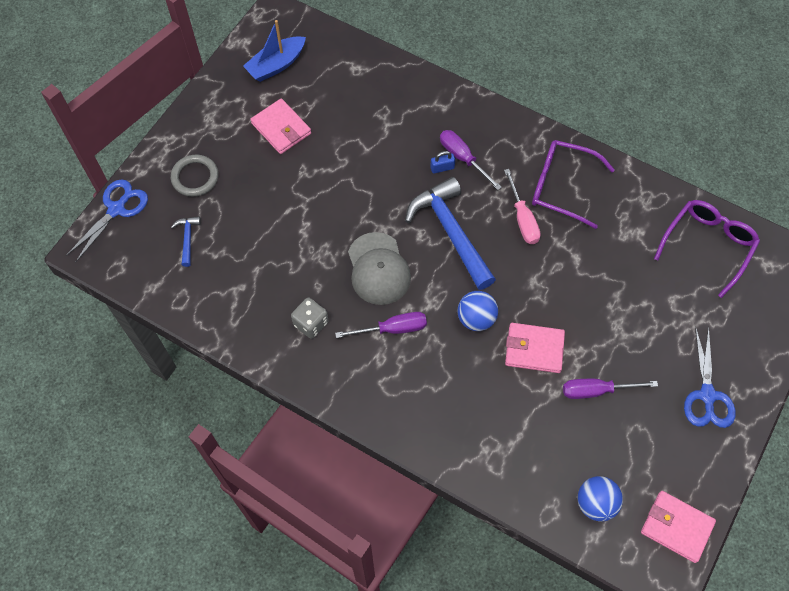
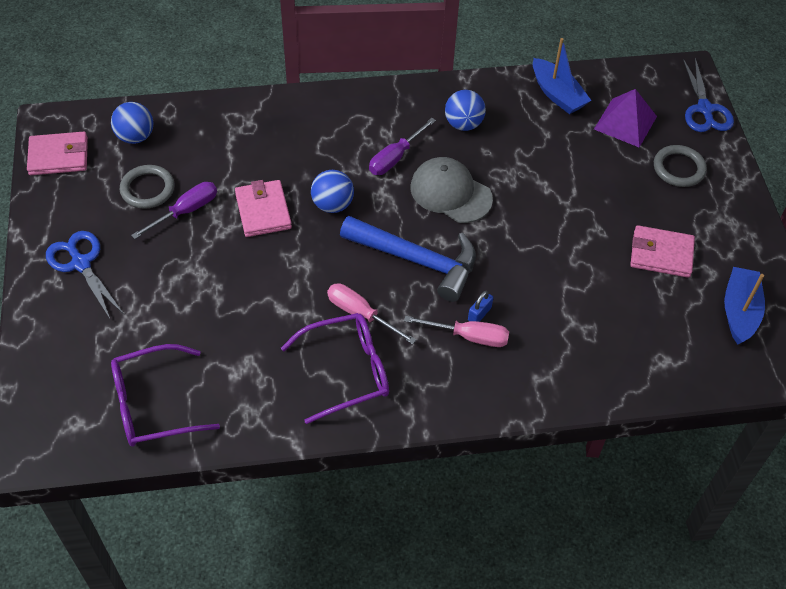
camera: 140 degrees right, 10 degrees down
blue hammer [171,217,201,267] -> purple pyramid [594,89,657,147]
grey dice [291,297,328,339] -> blue ball [445,90,486,131]
purple screwdriver [440,130,502,190] -> pink screwdriver [404,316,509,347]
pink wallet [505,323,565,373] -> pink wallet turned 75 degrees counterclockwise [235,180,292,237]
purple glasses [654,200,760,298] -> purple glasses turned 75 degrees clockwise [111,344,220,447]
none -> grey ring [120,165,174,209]
none -> blue boat [533,38,592,114]

